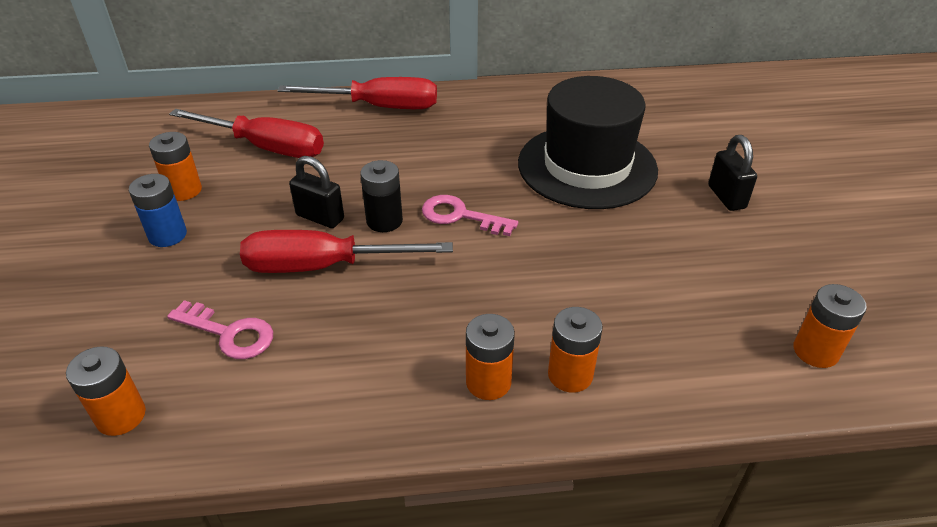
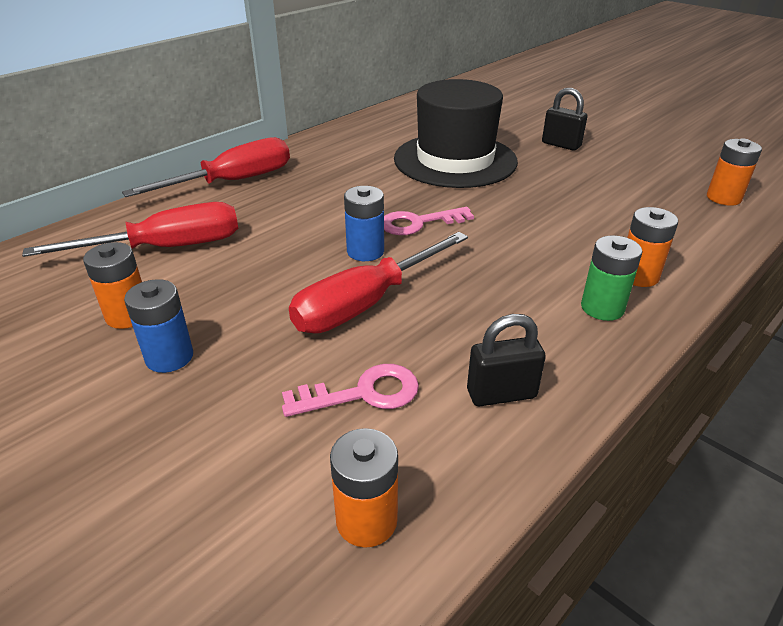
camera: 40 degrees left, 5 degrees down
black padlock [289,156,344,228] -> black padlock moved to [467,314,546,406]
black battery [360,160,403,232] -> blue battery [344,186,384,261]
orange battery [466,314,515,400] -> green battery [581,235,642,321]

